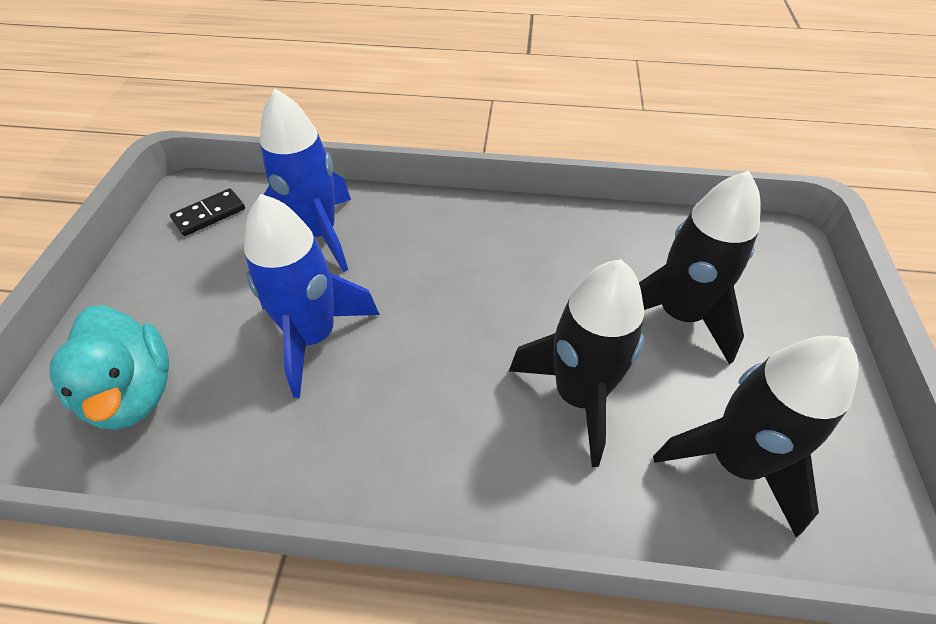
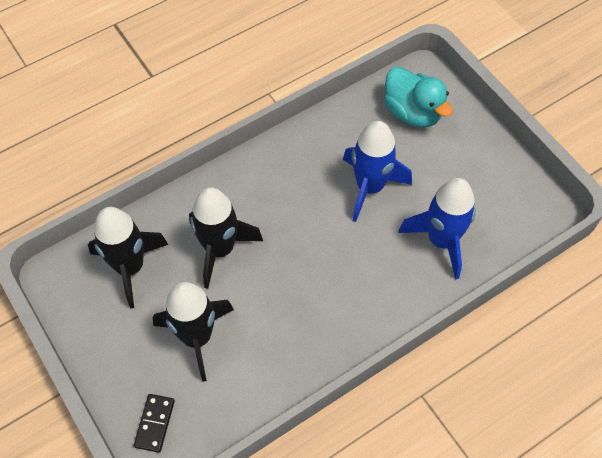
camera: 140 degrees right, 10 degrees up
turquoise duck [50,306,169,430] -> turquoise duck turned 150 degrees counterclockwise [384,67,453,128]
black domino [170,188,245,236] -> black domino moved to [134,394,175,453]

